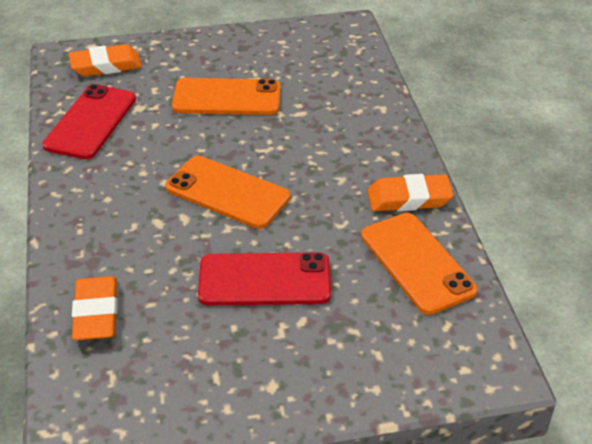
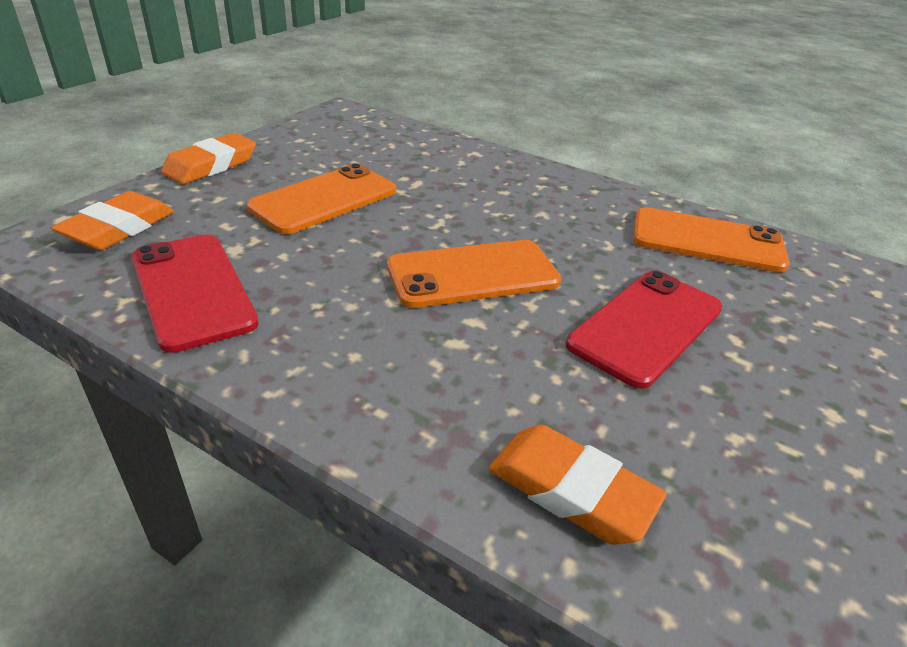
camera: 50 degrees left, 5 degrees down
orange eraser [367,174,453,211] -> orange eraser moved to [161,133,256,184]

